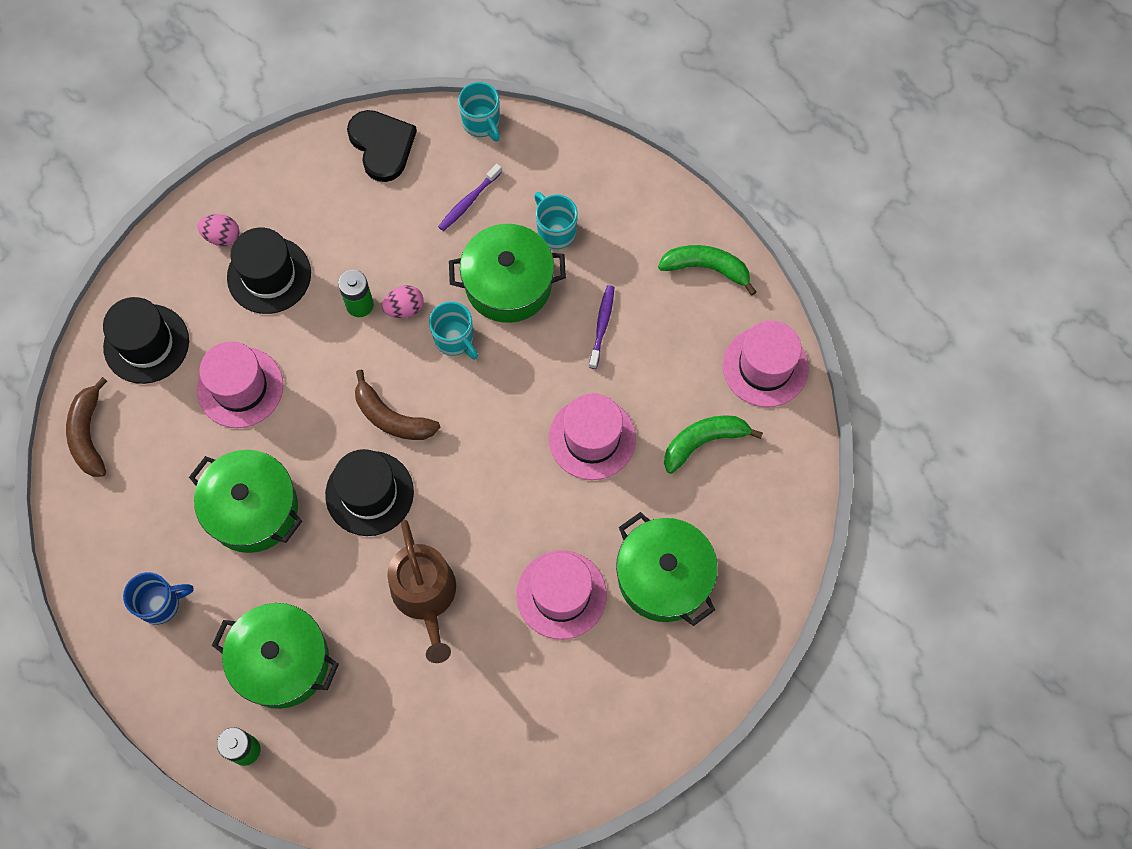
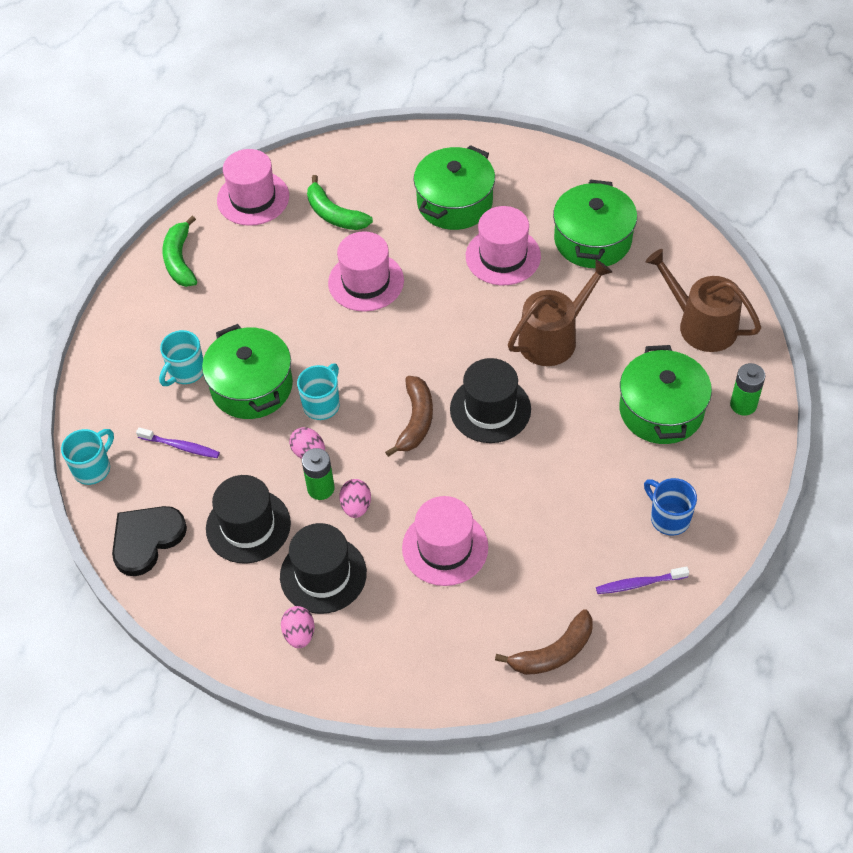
camera: 110 degrees left, 15 degrees down
black hat [103,297,189,384] -> black hat moved to [206,475,291,564]
green pot [189,450,302,553] -> green pot moved to [553,179,637,268]
purple toothbrush [589,285,614,369] -> purple toothbrush moved to [596,566,689,594]
none -> pink egg [339,479,371,518]
none -> brown watering can [646,249,761,352]

